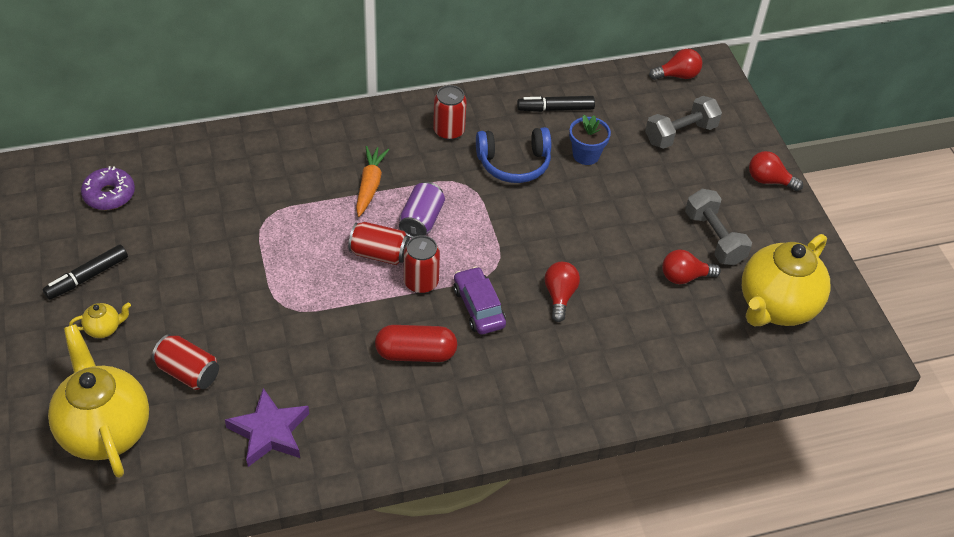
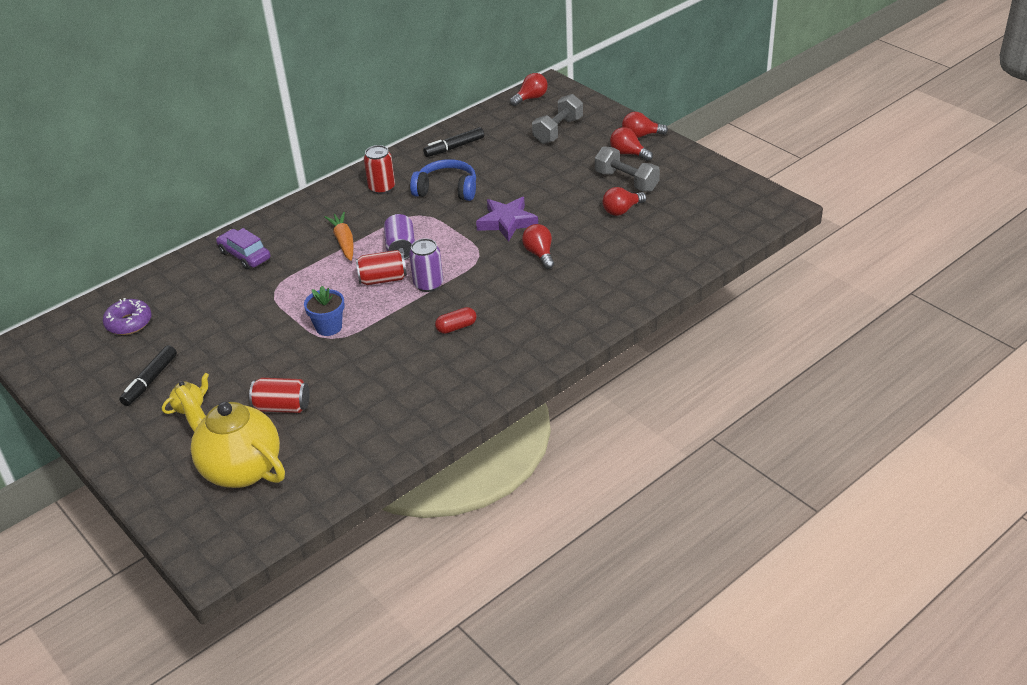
camera: 20 degrees left, 10 degrees down
purple star [225,388,309,467] -> purple star moved to [476,197,538,242]
red capsule [375,325,457,362] -> red capsule [435,307,476,334], size x0.62
red can [404,235,440,293] -> purple can [409,238,443,292]
purple car [454,266,506,335] -> purple car moved to [216,228,270,269]
blue headphones [476,127,551,183] -> blue headphones turned 135 degrees counterclockwise [410,159,476,201]
blue flower pot [569,115,611,165] -> blue flower pot moved to [304,286,345,336]
yellow teapot [742,234,830,326] -> none
none -> red light bulb [610,127,653,161]

